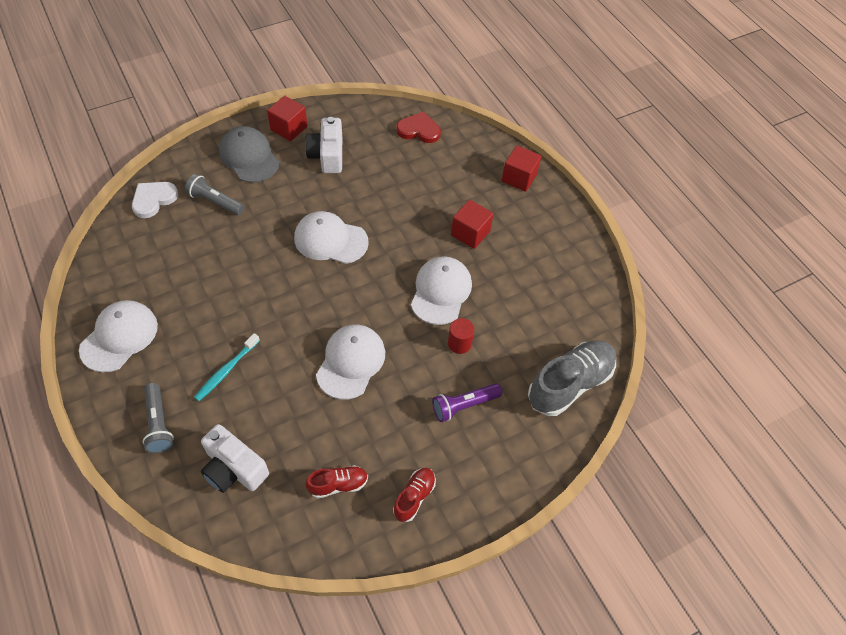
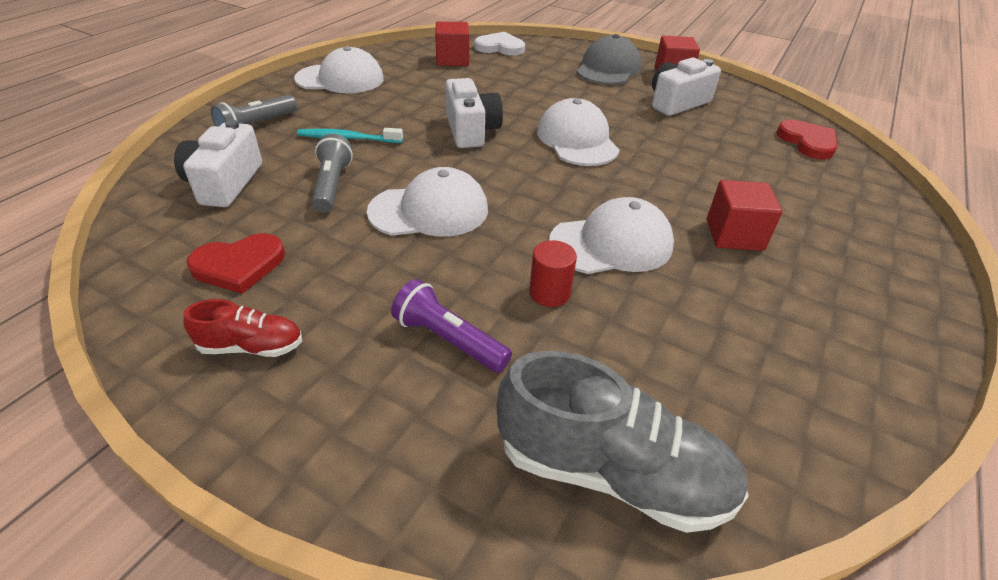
camera: 60 degrees right, 15 degrees down
grey flashlight [185,174,244,215] -> grey flashlight moved to [311,134,353,213]
red shoe [305,465,368,499] -> red heart [186,233,285,294]
red cube [501,145,542,192] -> red cube moved to [435,21,469,66]
none -> white camera [445,78,503,148]

